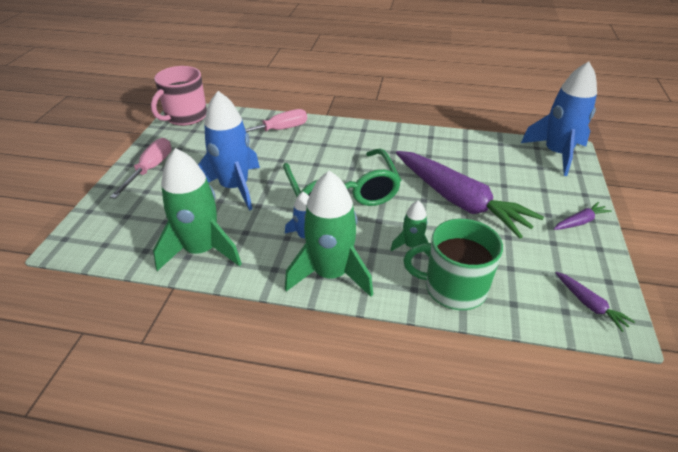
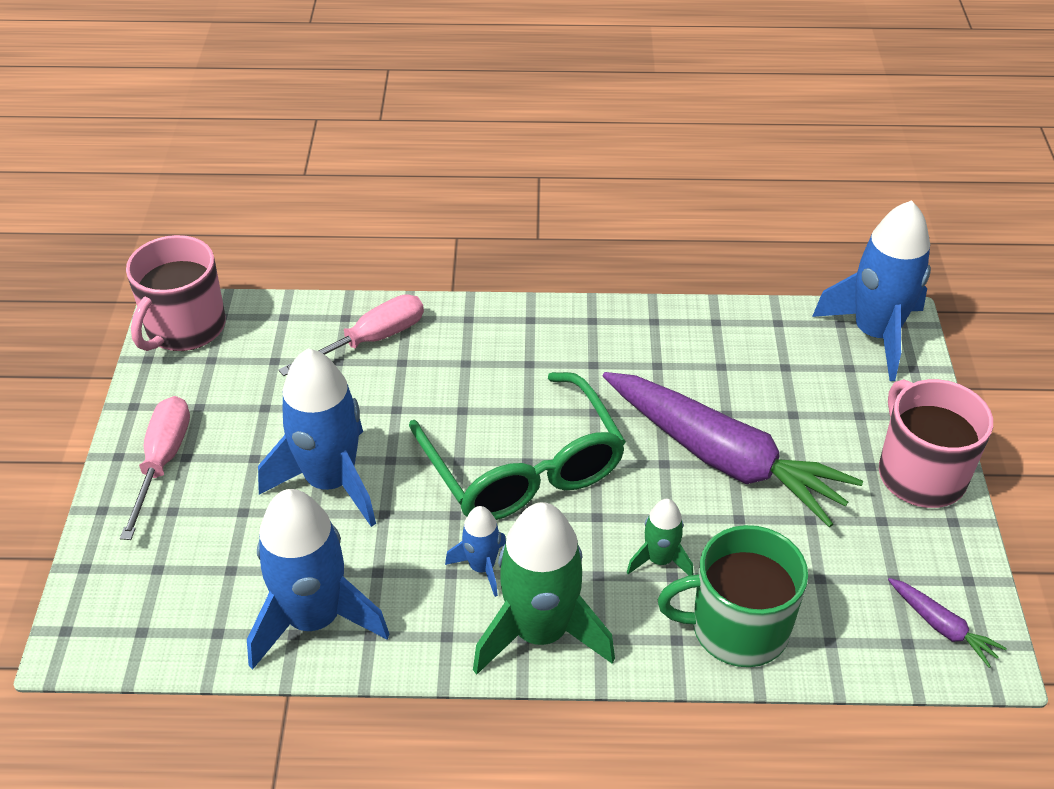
camera: 10 degrees left, 5 degrees up
green rocket [153,148,242,271] -> blue rocket [247,489,390,669]
purple carrot [554,202,612,230] -> pink mug [879,379,993,508]

